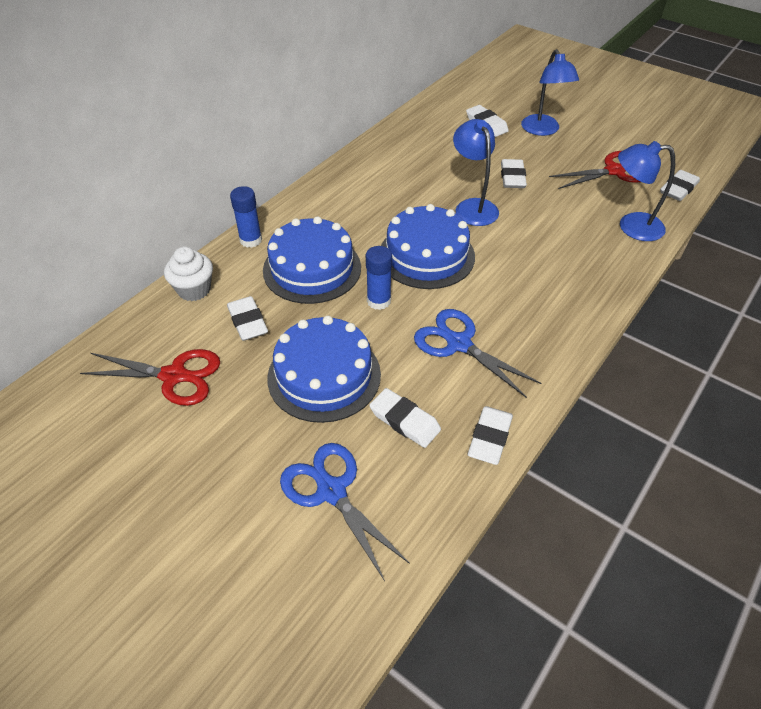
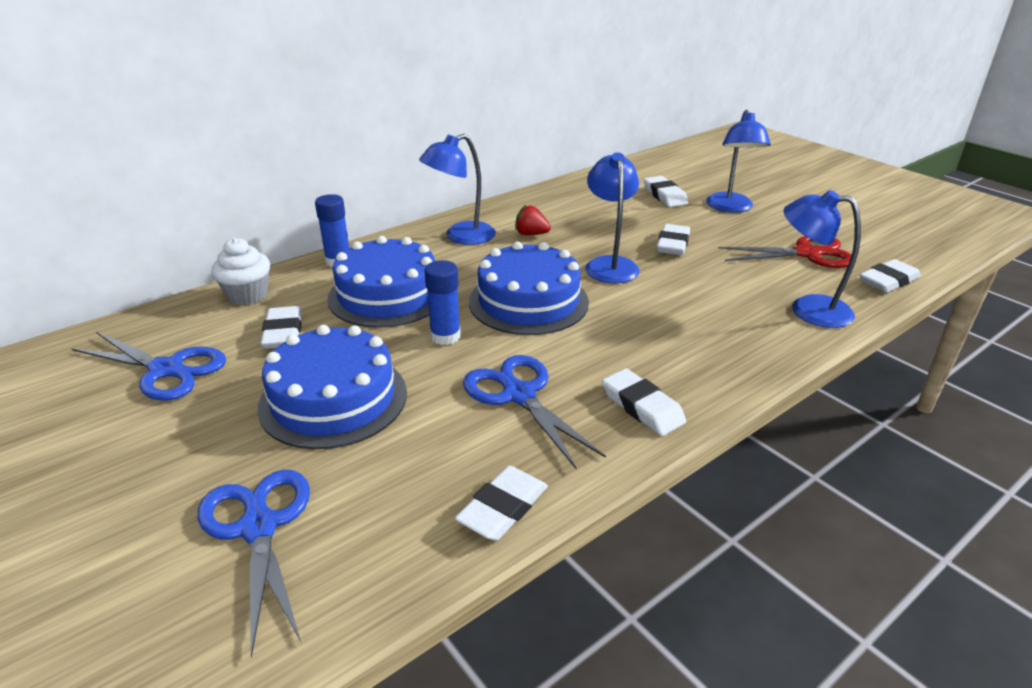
camera: 15 degrees right, 15 degrees down
red scissors [80,349,220,406] -> blue scissors [72,332,226,401]
white eraser [369,388,441,448] -> white eraser moved to [602,368,686,436]
none -> blue lamp [419,134,496,245]
none -> red strawberry [515,205,551,235]

